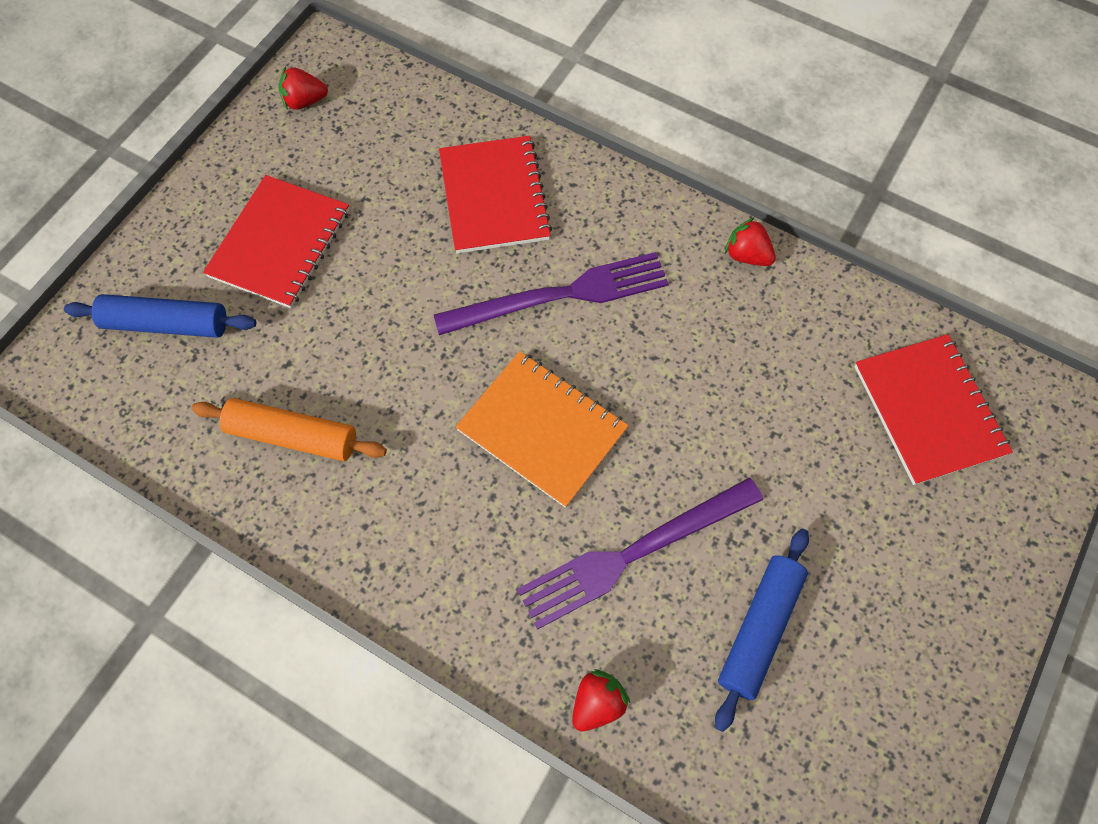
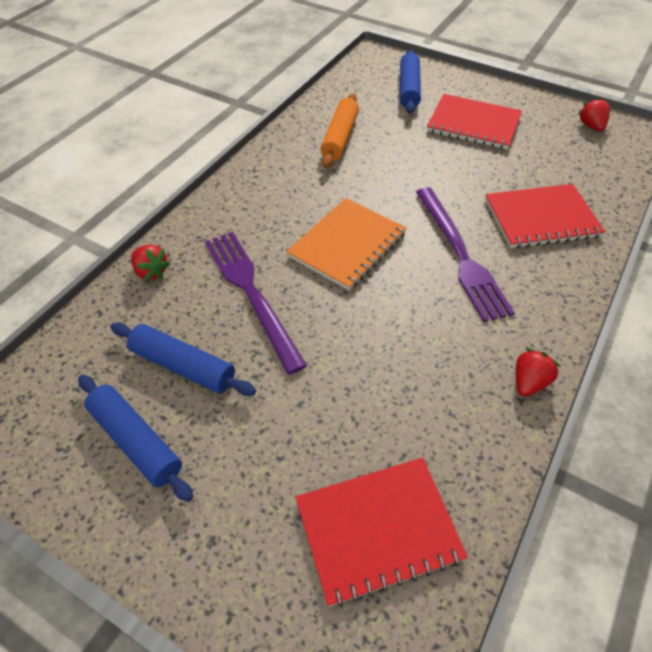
camera: 90 degrees right, 15 degrees down
none -> blue rolling pin [78,375,193,502]

